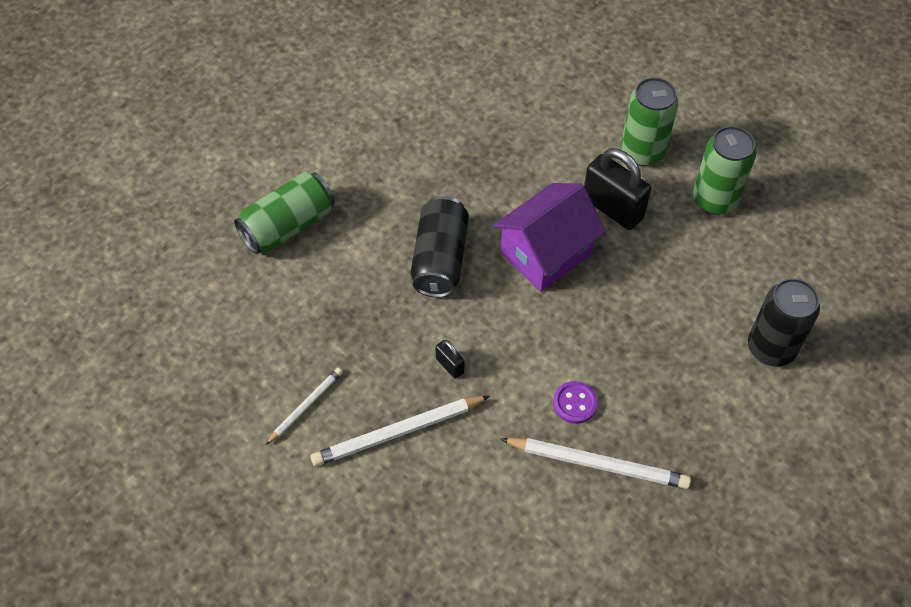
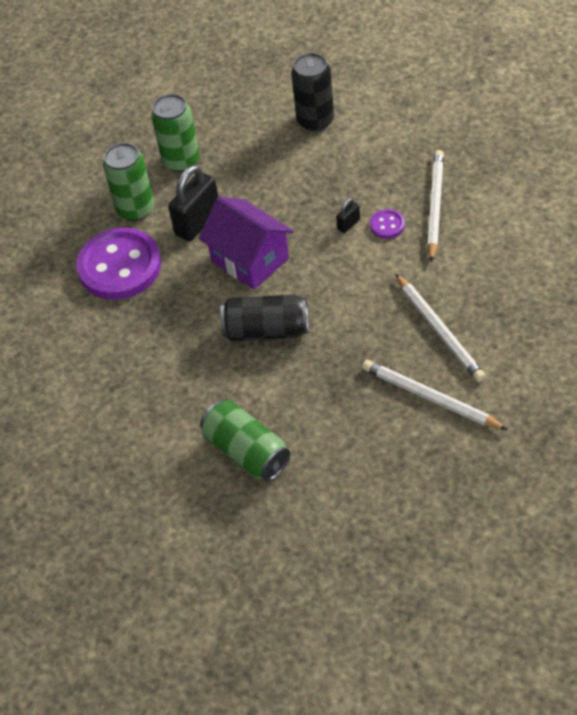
camera: 90 degrees left, 5 degrees down
white pencil [266,368,342,445] -> white pencil [362,360,508,430], size x1.73
black padlock [436,340,464,379] -> black padlock moved to [336,198,360,233]
none -> purple button [76,228,161,300]

